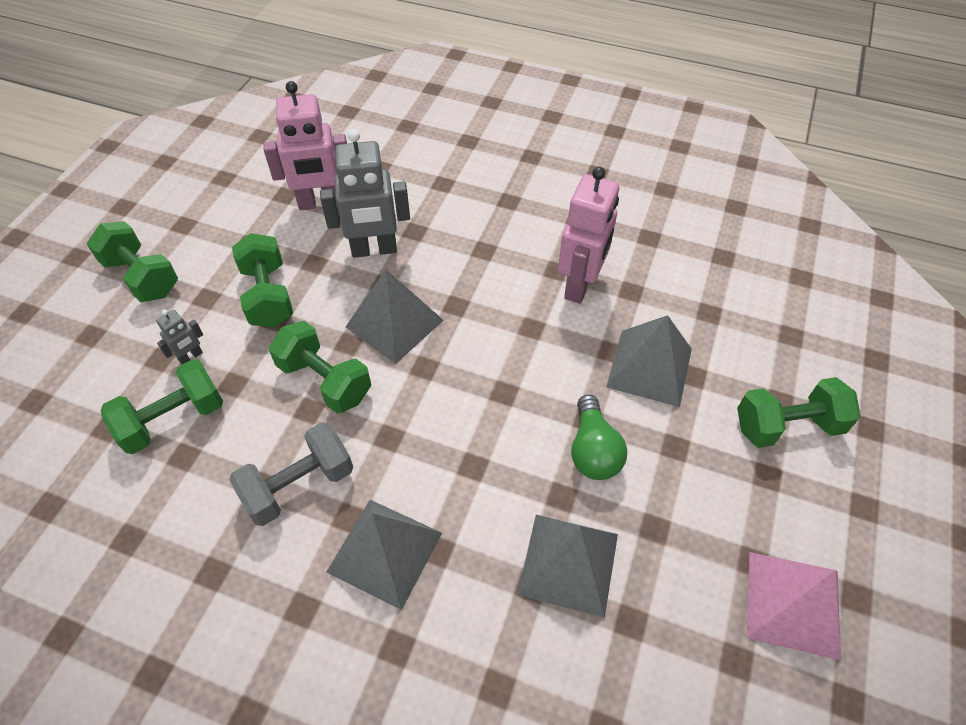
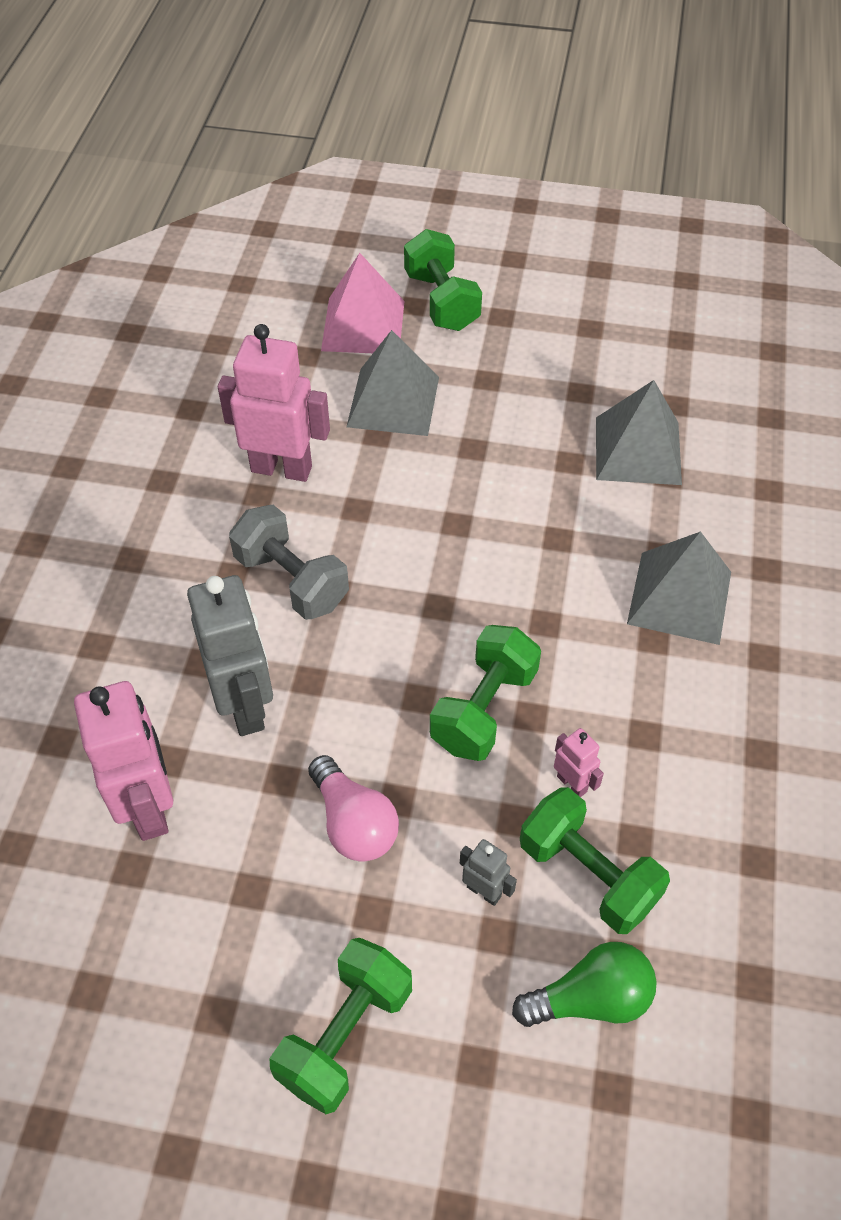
camera: 100 degrees left, 0 degrees up
grey dumbbell [229,422,353,526] -> grey dumbbell moved to [229,505,349,620]
green dumbbell [232,233,293,327] -> pink light bulb [308,755,399,862]
grey pyramid [346,269,444,364] -> none
green light bulb [571,395,627,480] -> green light bulb moved to [512,942,657,1027]
pink pyramid [747,552,841,660] -> pink pyramid moved to [321,253,405,353]
none -> pink robot [554,728,604,797]

